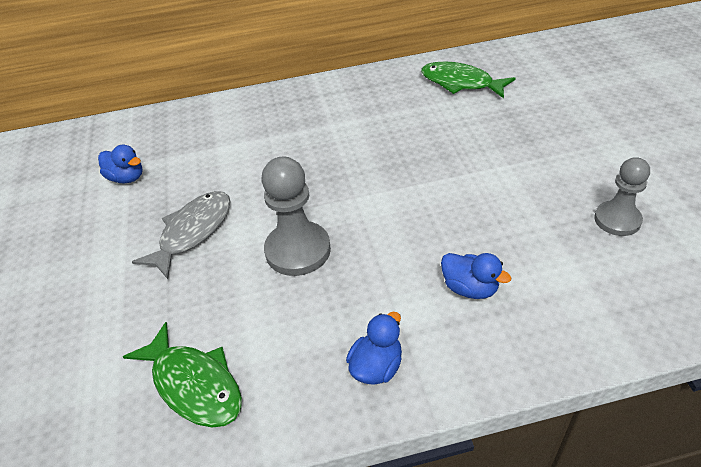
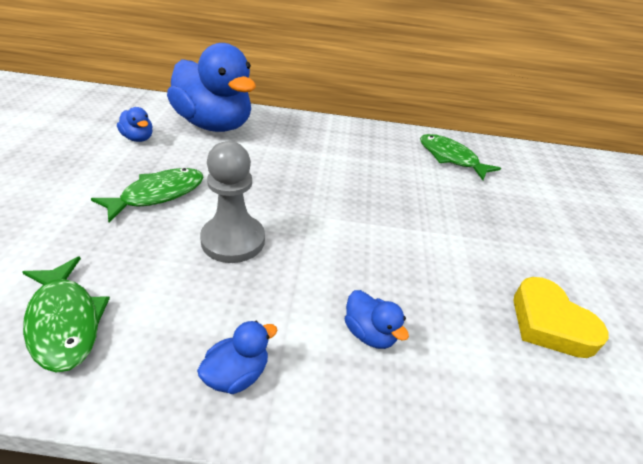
camera: 10 degrees right, 5 degrees down
grey fish [132,191,230,279] -> green fish [91,168,204,223]
grey pawn [594,157,650,236] -> yellow heart [513,277,609,358]
none -> blue duck [167,43,256,132]

